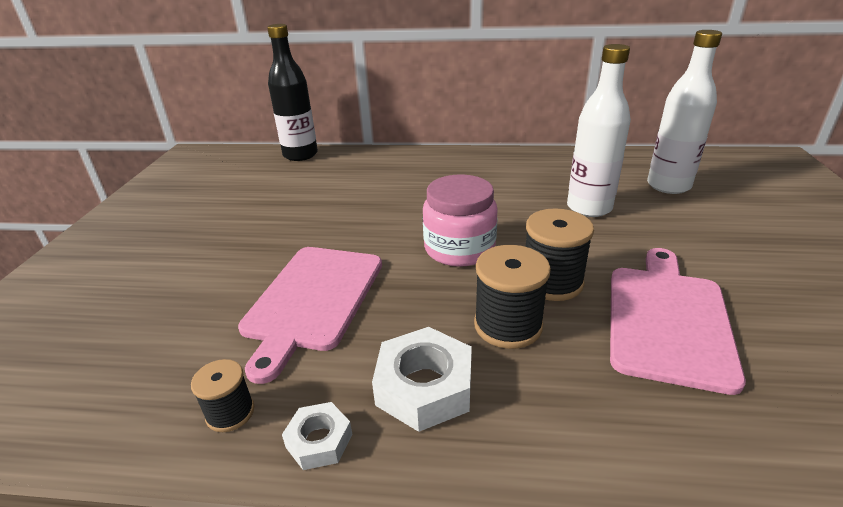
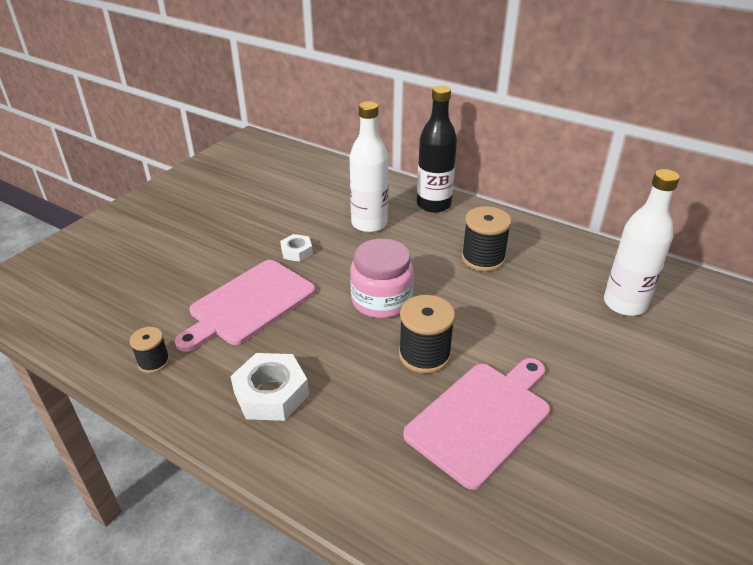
camera: 25 degrees right, 5 degrees up
black bottle [267,24,318,161] -> black bottle moved to [417,85,457,213]
white nut [282,402,352,470] -> white nut moved to [280,234,313,262]
black spool [474,245,551,349] -> black spool moved to [461,206,512,272]
white bottle [567,44,631,217] -> white bottle moved to [349,101,388,233]

